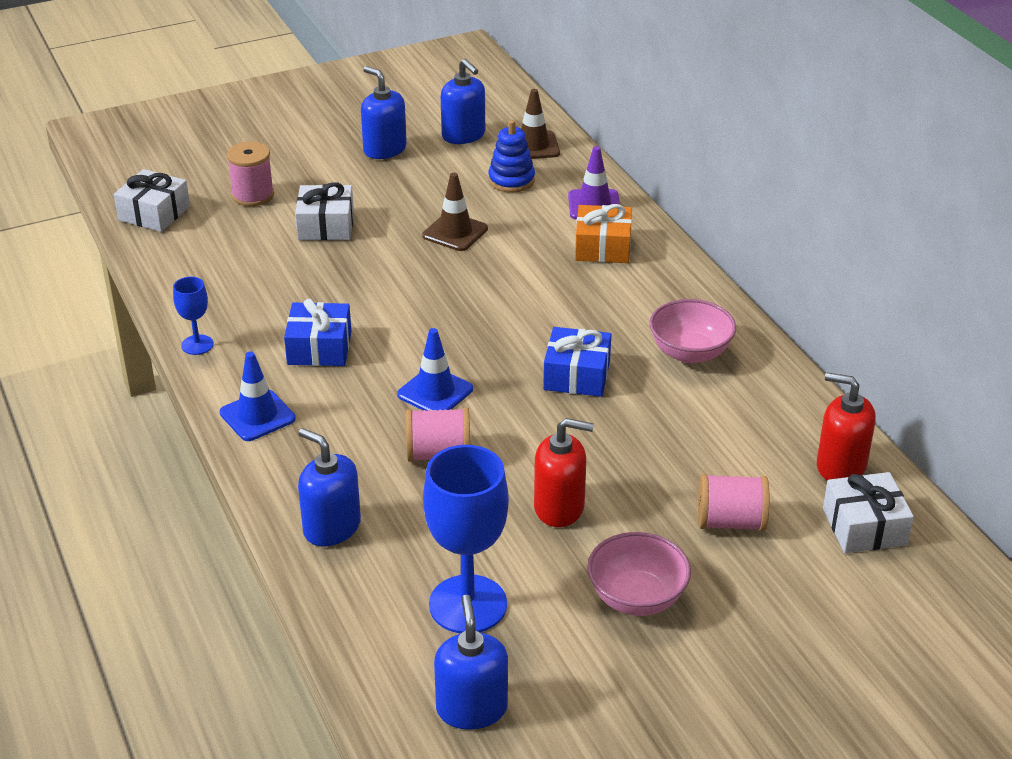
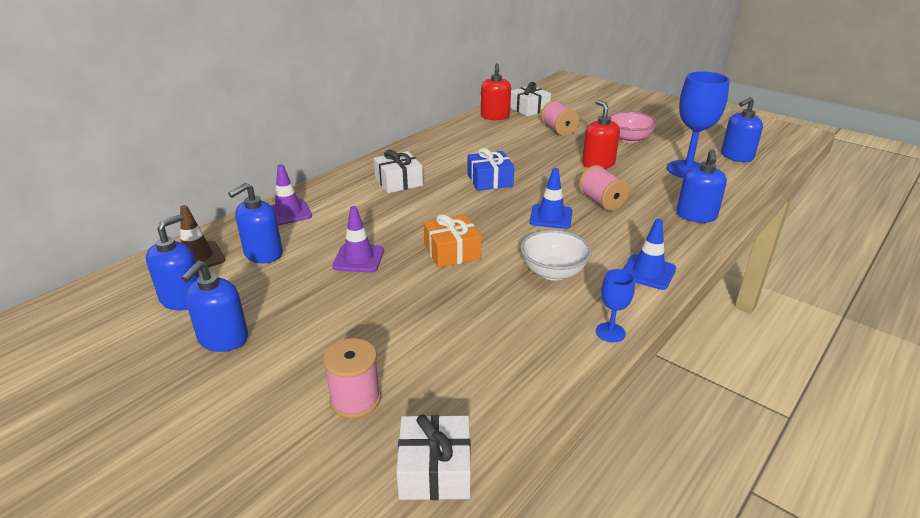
camera: 115 degrees left, 5 degrees down
blue gift [284,299,351,366] -> white bowl [520,230,592,281]
white gift [295,182,354,240] -> white gift moved to [374,150,423,193]
brown traffic cone [422,173,488,251] -> purple traffic cone [332,206,384,273]
blue stacking toy [488,120,535,193] -> blue soap dispenser [228,183,283,263]
orange gift [575,204,632,263] -> orange gift moved to [424,214,482,268]
pink bowl [649,299,736,363] -> none

